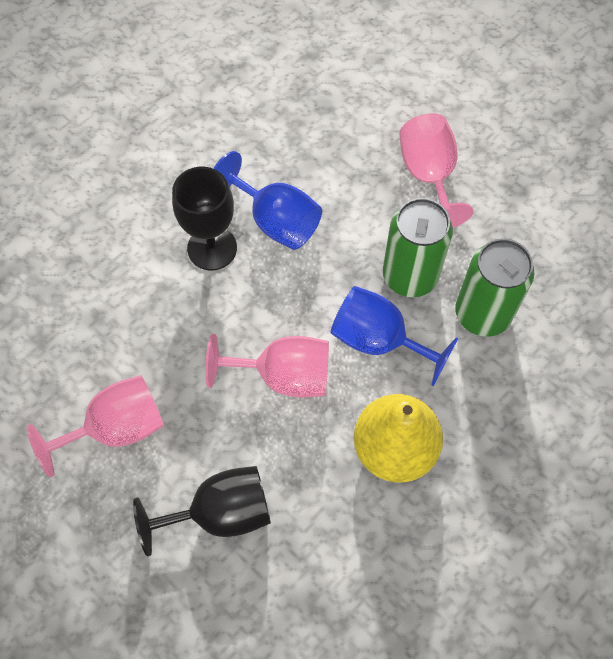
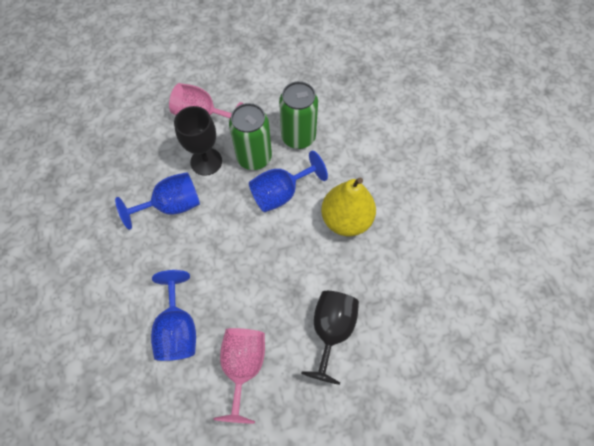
camera: 60 degrees left, 0 degrees up
black goblet [172,167,237,270] -> black goblet moved to [174,106,222,176]
pink goblet [205,334,329,398] -> none
none -> blue goblet [151,270,196,361]

